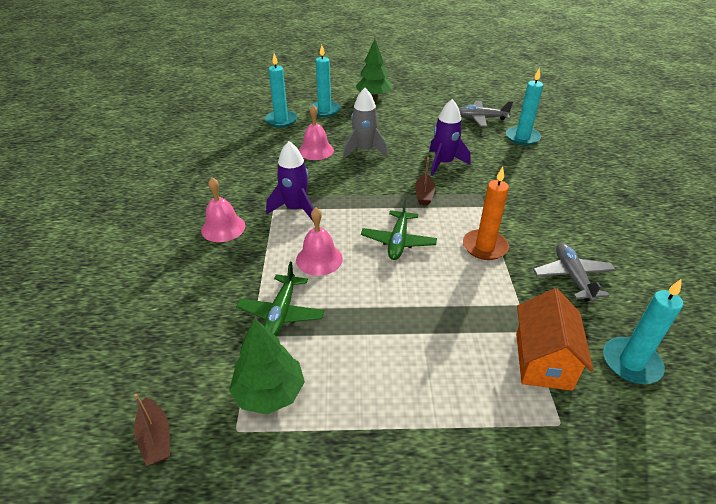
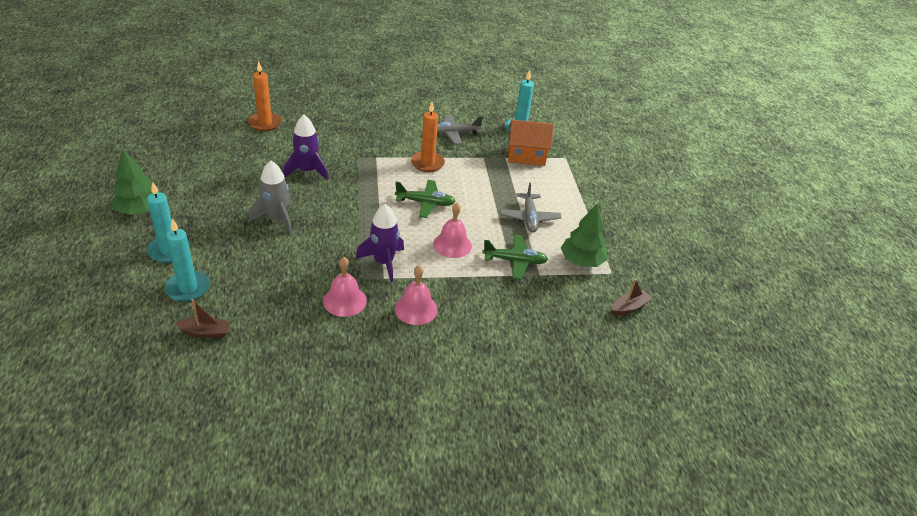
camera: 100 degrees left, 0 degrees up
pink bell [299,105,334,160] -> pink bell moved to [323,257,367,317]
brown boat [415,157,435,205] -> brown boat moved to [174,299,231,338]
grey plane [459,101,513,127] -> grey plane moved to [500,182,562,233]
turquoise candle [506,67,543,145] -> orange candle [248,61,282,131]

